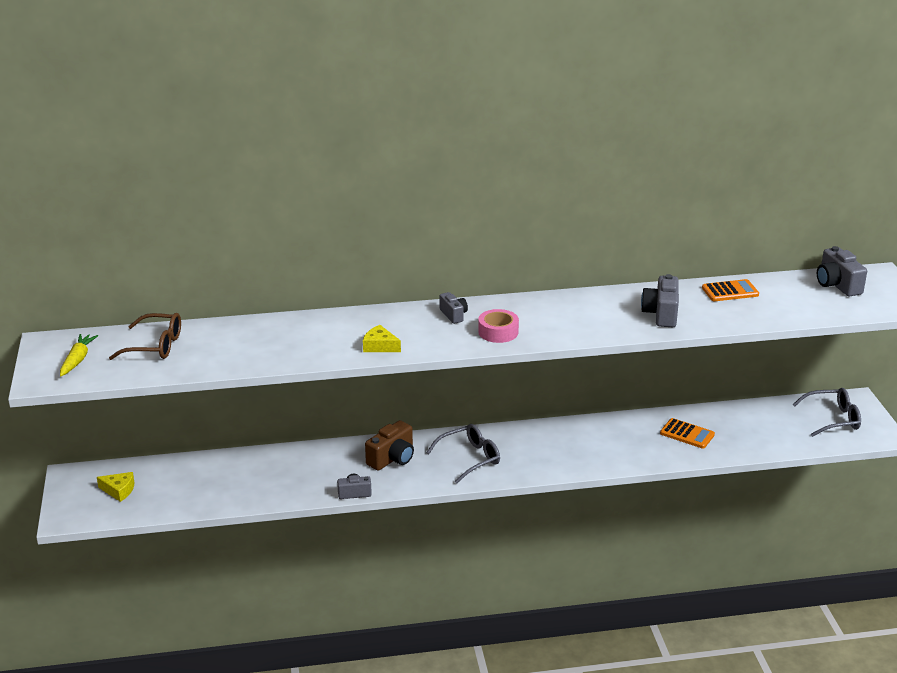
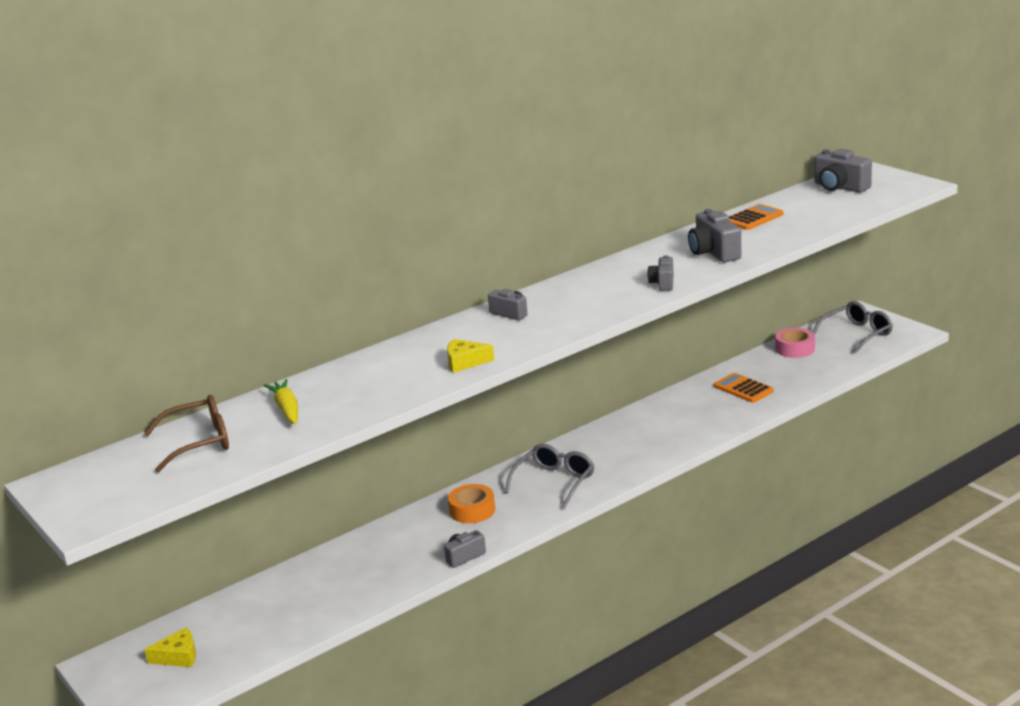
camera: 25 degrees left, 5 degrees down
yellow carrot [60,334,98,376] -> yellow carrot moved to [264,379,298,424]
brown camera [365,420,414,470] -> orange tape [448,484,495,523]
pink tape [478,309,519,343] -> pink tape moved to [775,328,815,358]
orange calculator [660,418,715,449] -> orange calculator turned 135 degrees counterclockwise [714,373,773,403]
none -> grey camera [647,255,673,291]

